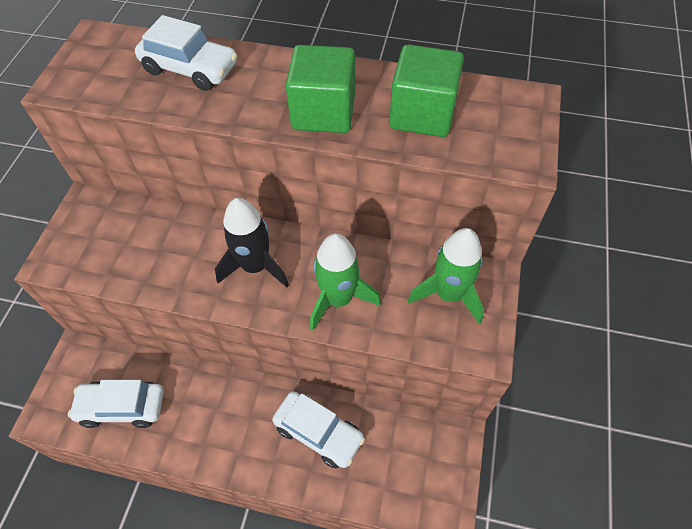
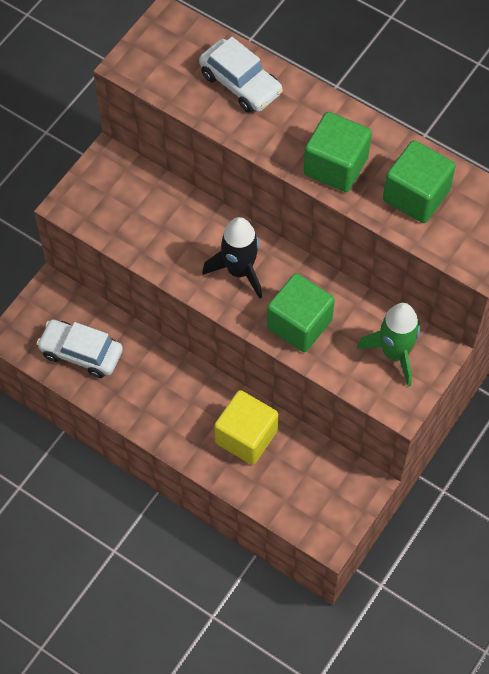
camera: 20 degrees right, 5 degrees up
white car [272,391,365,469] -> yellow cube [214,390,278,465]
green rocket [310,233,381,330] -> green cube [267,273,335,352]

